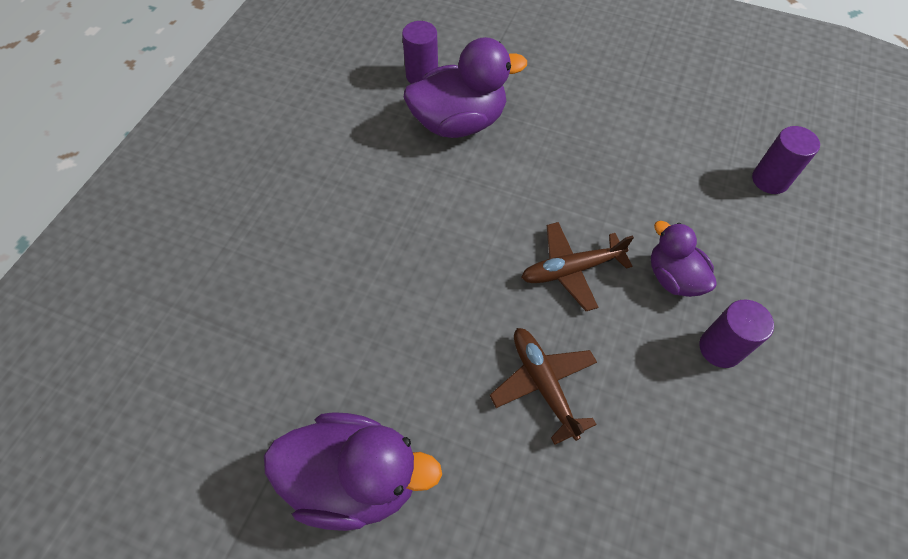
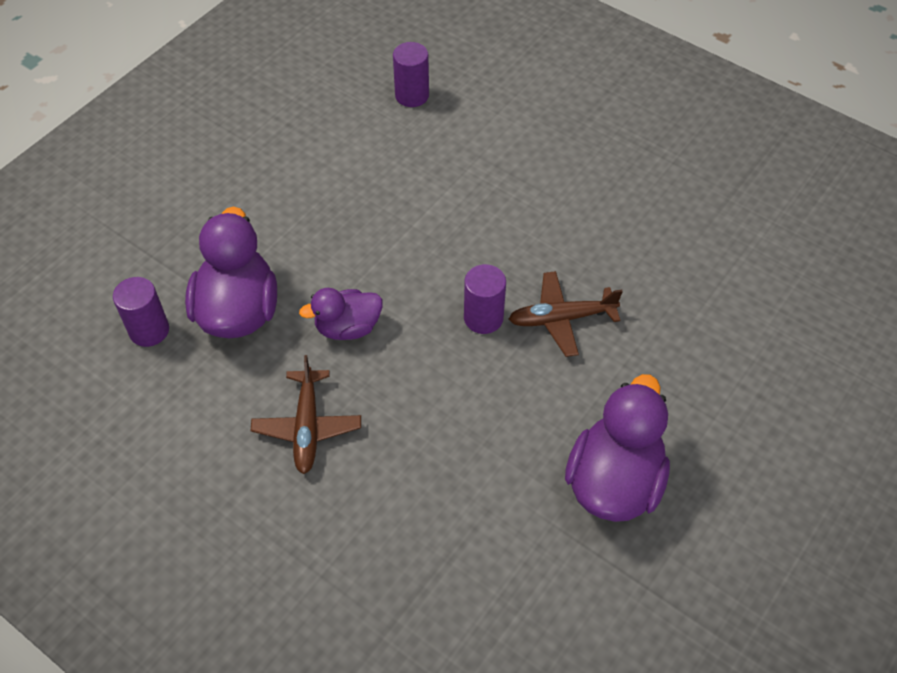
camera: 75 degrees left, 5 degrees down
brown plane [521,222,634,311] -> brown plane moved to [251,355,361,474]
purple duck [651,221,717,297] -> purple duck moved to [299,288,383,340]
purple cylinder [699,300,774,368] -> purple cylinder moved to [464,264,506,334]

